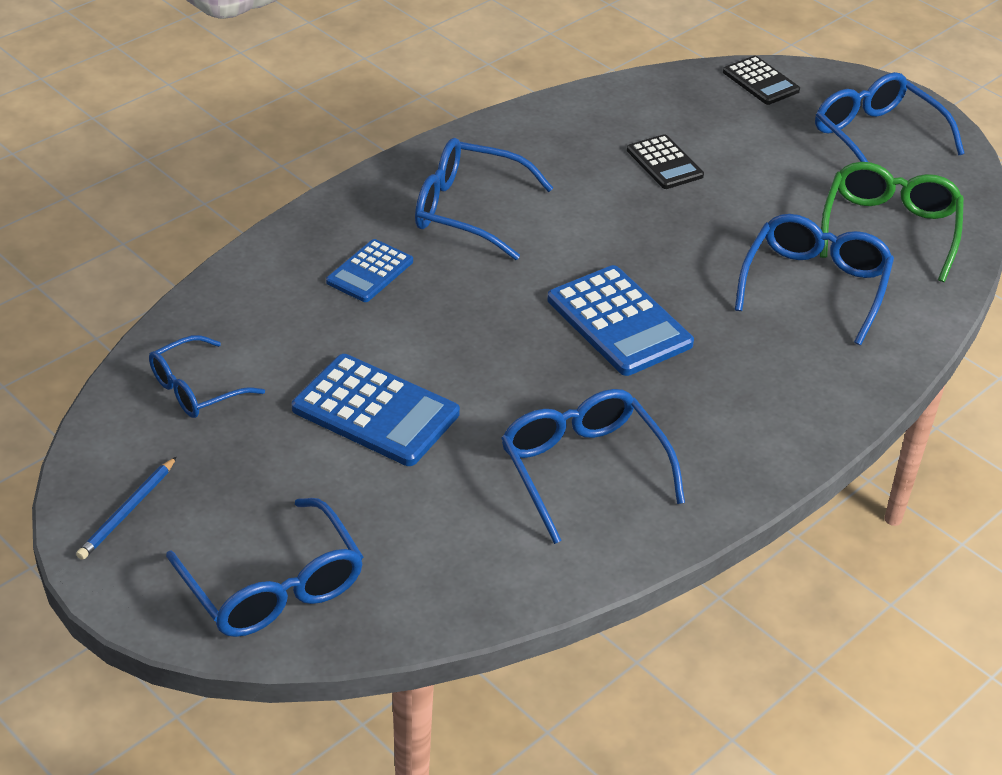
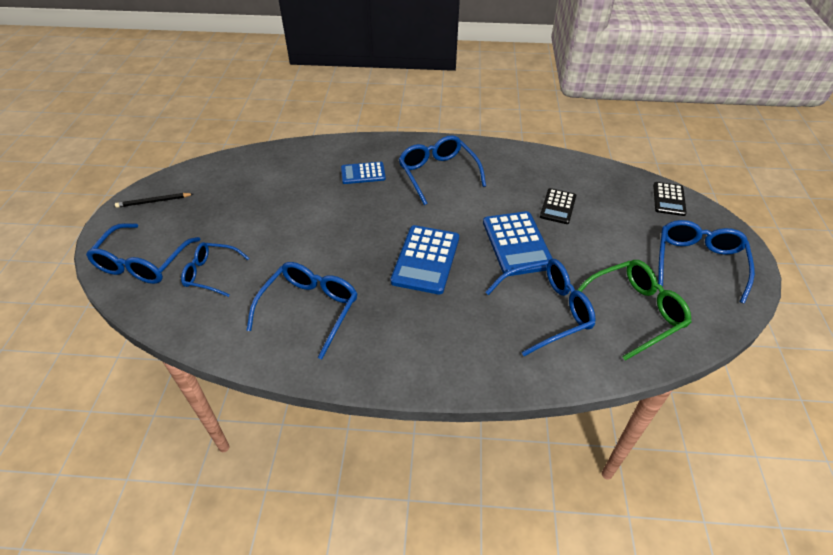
camera: 50 degrees right, 5 degrees up
blue pencil [76,456,177,560] -> black pencil [115,193,193,208]
blue glasses [149,335,265,418] -> blue glasses moved to [181,242,249,297]
blue calculator [292,354,460,466] -> blue calculator moved to [483,211,553,276]

